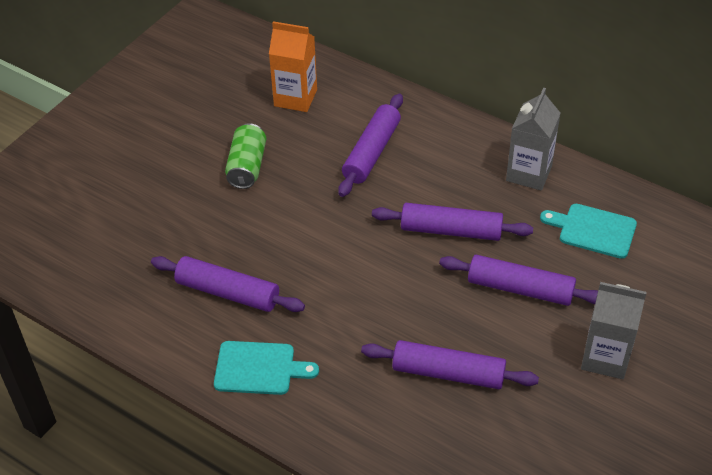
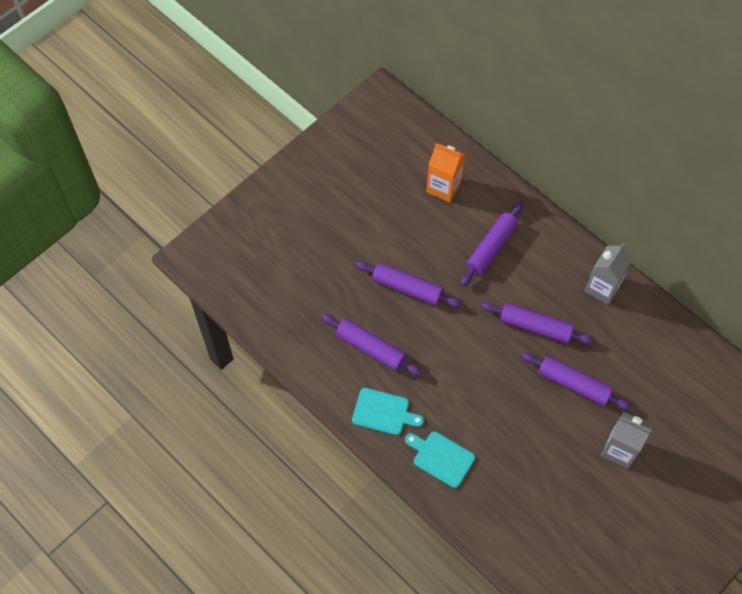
camera: 10 degrees right, 15 degrees up
green can [225,123,266,189] -> none
purple rolling pin [361,340,539,389] -> purple rolling pin moved to [355,261,462,307]
turquoise cutting board [540,204,637,259] -> turquoise cutting board moved to [405,431,475,488]

